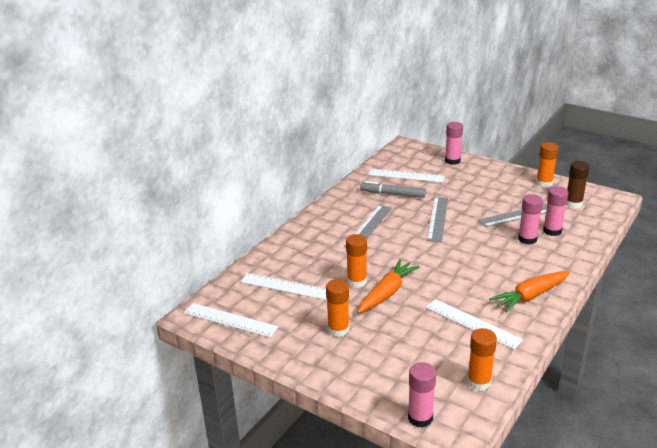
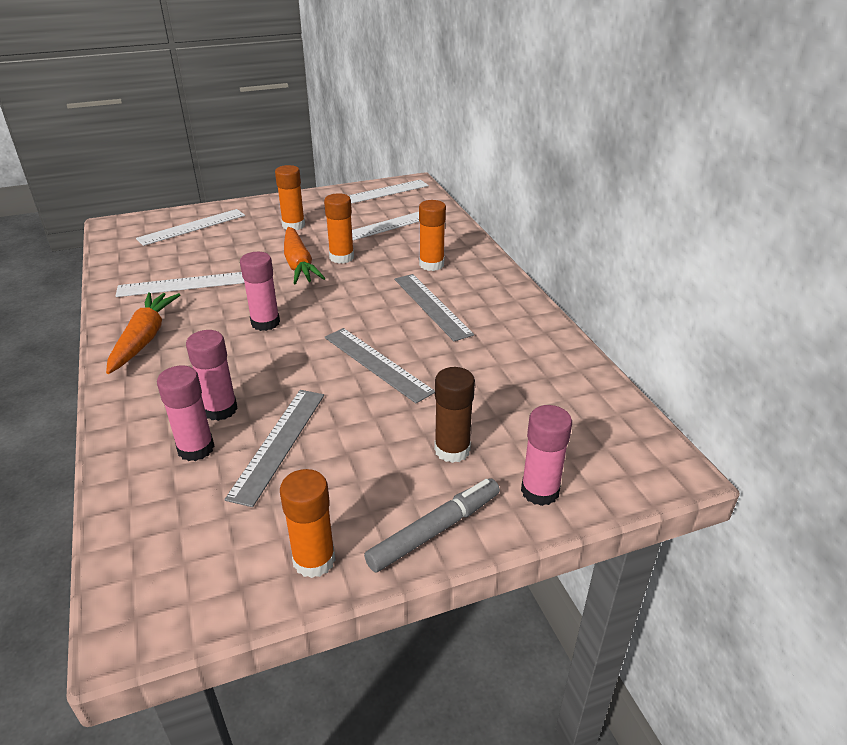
camera: 125 degrees right, 5 degrees up
grey marker [360,181,426,198] -> grey marker moved to [364,478,500,573]
white ruler [368,168,445,183] -> white ruler moved to [136,209,245,246]
pink glue stick [408,362,436,428] -> pink glue stick moved to [240,252,280,331]
orange glue stick [467,328,497,391] -> orange glue stick moved to [419,200,446,271]
brown glue stick [566,161,590,208] -> brown glue stick moved to [434,367,475,463]

